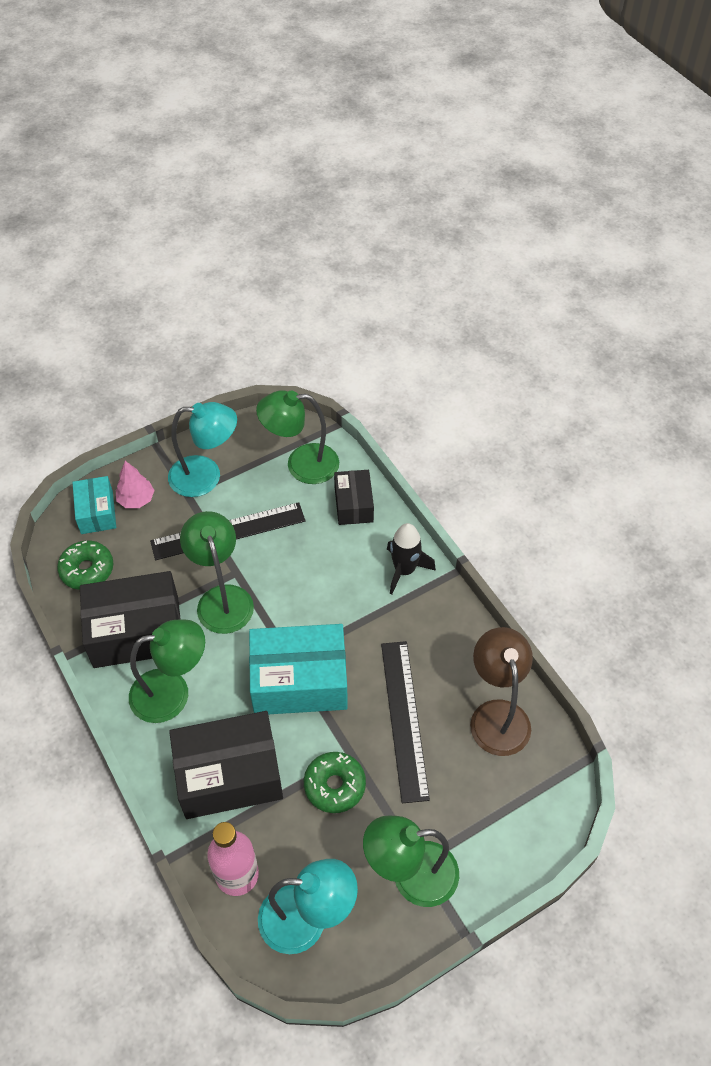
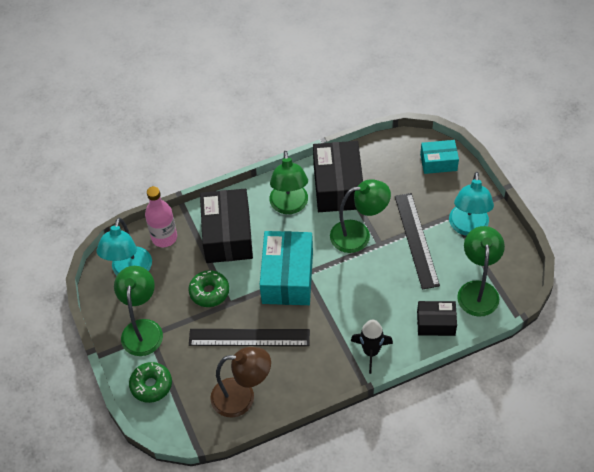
camera: 100 degrees right, 0 degrees up
green donut [57,540,113,590] -> green donut moved to [129,362,172,403]
pink tree [116,461,155,508] -> none

